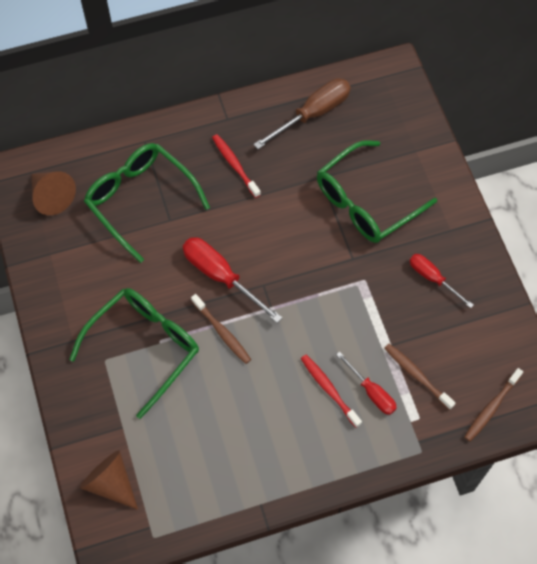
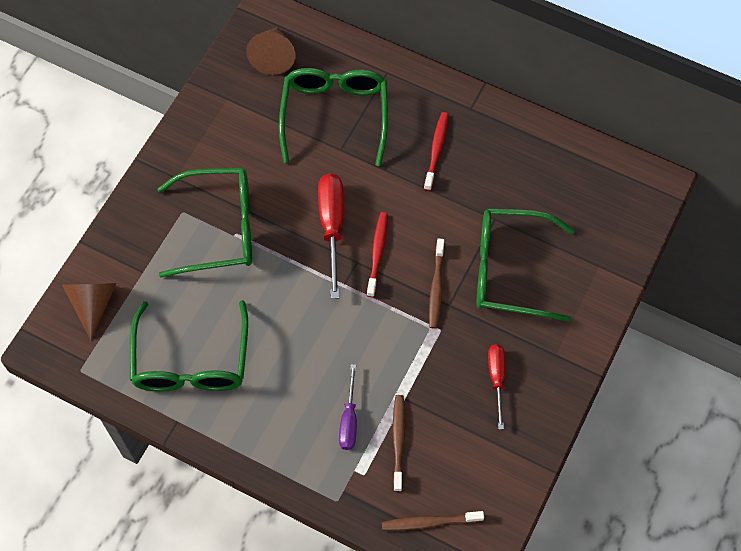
camera: 45 degrees right, 0 degrees up
brown toothbrush [191,294,251,364] -> brown toothbrush moved to [429,238,444,329]
brown screwdriver [254,78,351,149] -> none
red toothbrush [301,355,362,428] -> red toothbrush moved to [367,212,388,297]
red screwdriver [336,351,397,415] -> purple screwdriver [339,364,357,450]
none -> green glasses [130,300,248,392]

